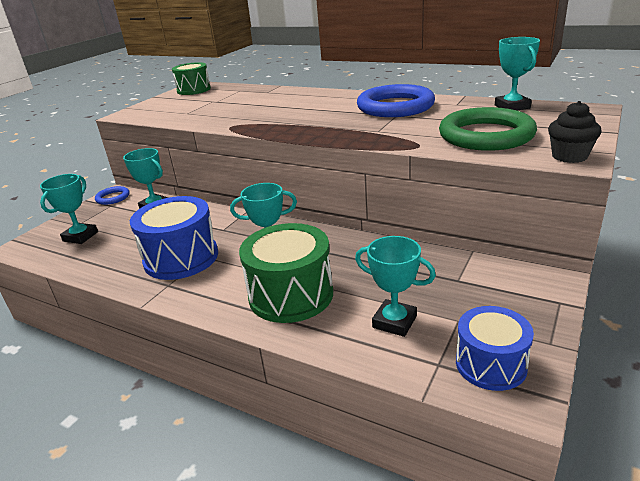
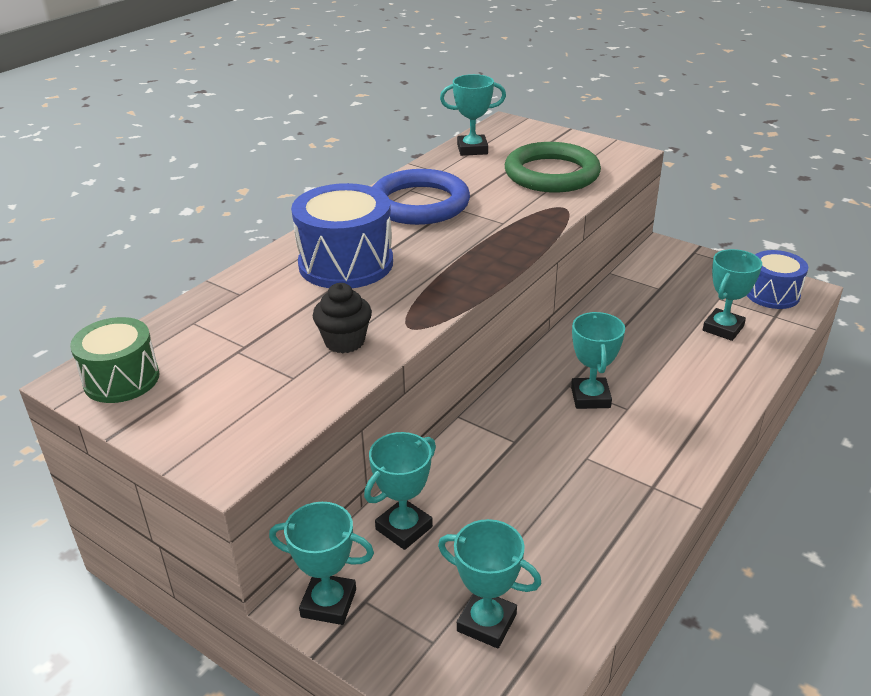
camera: 85 degrees left, 5 degrees up
blue ring [95,186,130,205] -> turquoise trophy [269,502,374,625]
blue drum [130,196,218,280] -> blue drum moved to [291,183,393,288]
green drum [239,223,333,323] -> none
black cupcake [548,101,602,163] -> black cupcake moved to [313,283,372,353]

